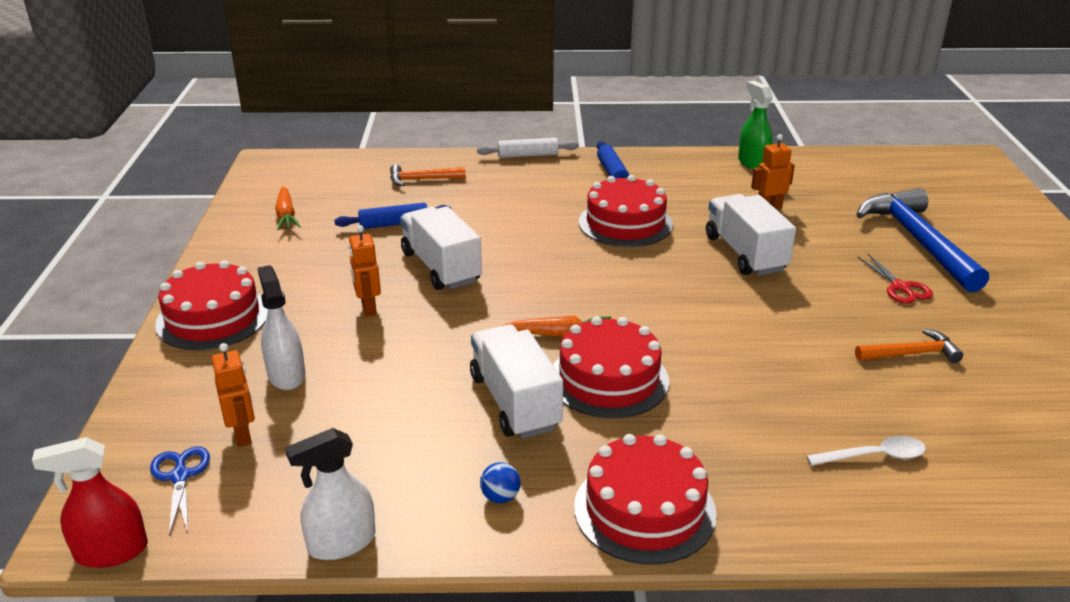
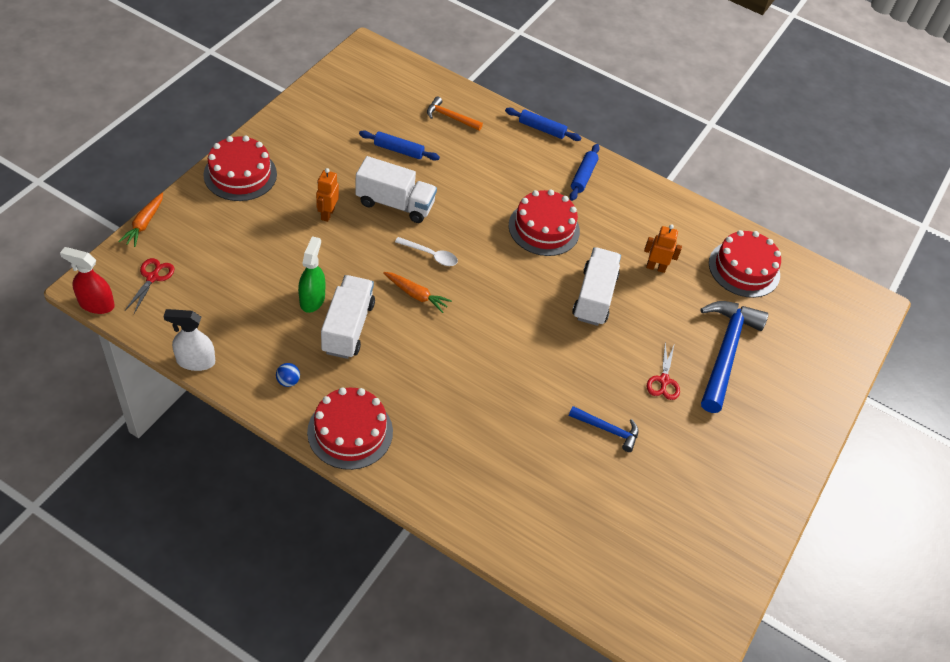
camera: 25 degrees right, 20 degrees up
blue scissors [150,446,210,536] -> red scissors [125,258,174,313]
orange robot [212,343,255,447] -> none
white spray bottle [257,265,305,390] -> none
orange carrot [275,186,301,230] -> orange carrot moved to [118,193,163,247]
white truck [400,206,482,290] -> white truck turned 105 degrees clockwise [355,156,437,223]
white rolling pin [477,138,579,158] -> blue rolling pin [505,108,581,141]
red cake [553,316,669,418] -> red cake moved to [709,230,781,298]
green spray bottle [738,81,773,169] -> green spray bottle moved to [298,236,325,313]
white spoon [806,436,926,466] -> white spoon moved to [395,237,458,266]
orange hammer [855,329,963,363] -> blue hammer [569,406,638,452]

